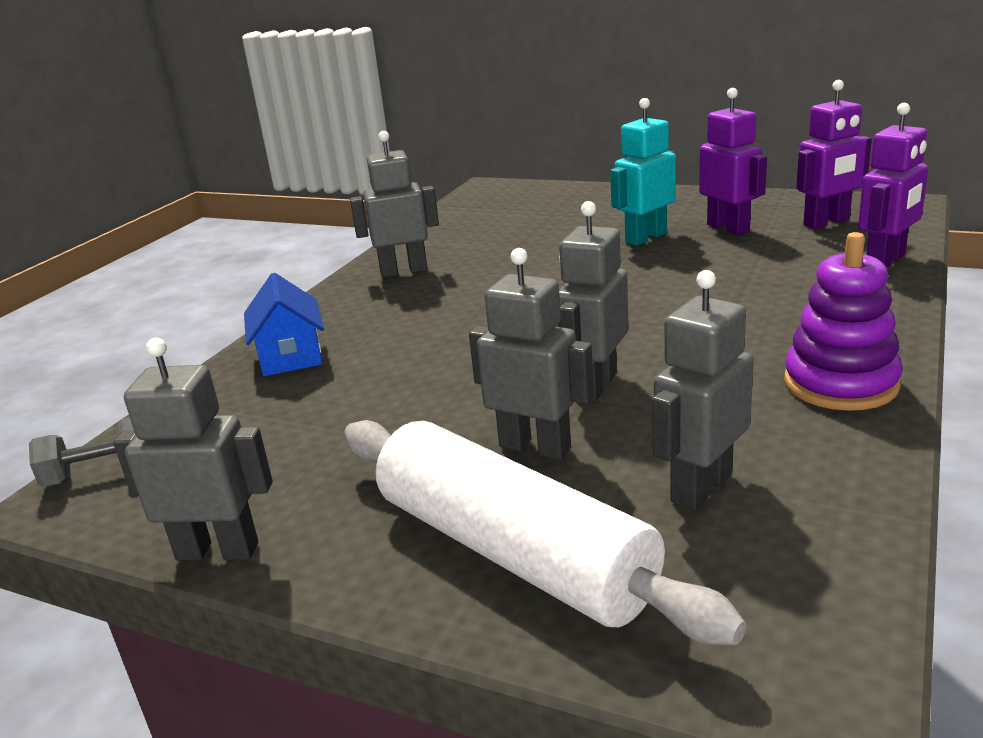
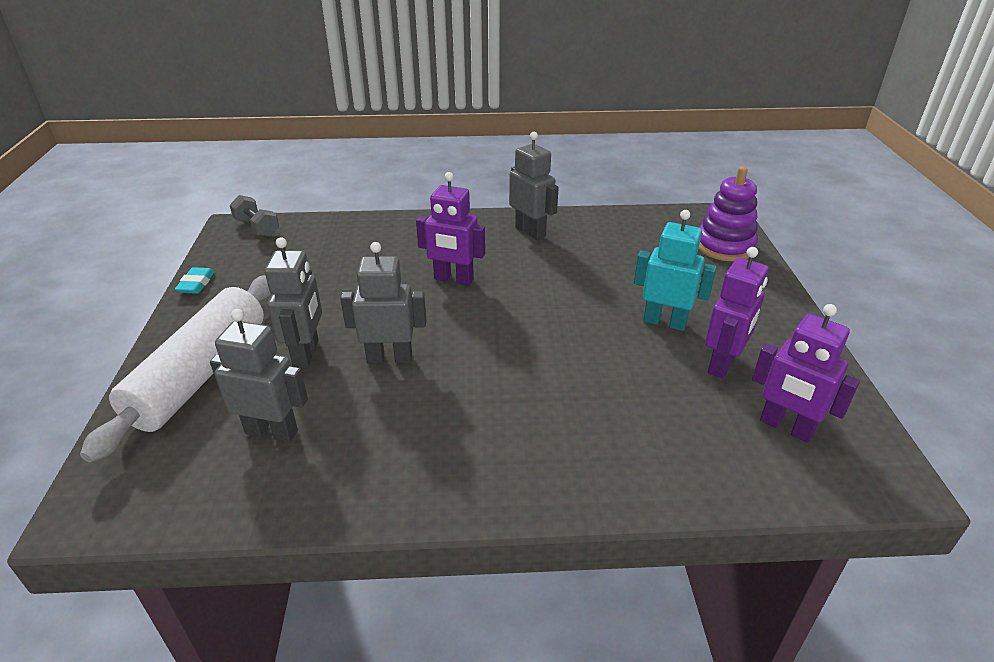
camera: 60 degrees right, 10 degrees up
grey robot [113,338,273,561] -> turquoise eraser [175,267,215,294]
blue house [244,273,324,376] -> none
purple stacking toy [784,232,903,411] -> purple stacking toy moved to [699,166,758,261]
purple robot [858,103,928,267] -> purple robot moved to [416,172,485,286]

